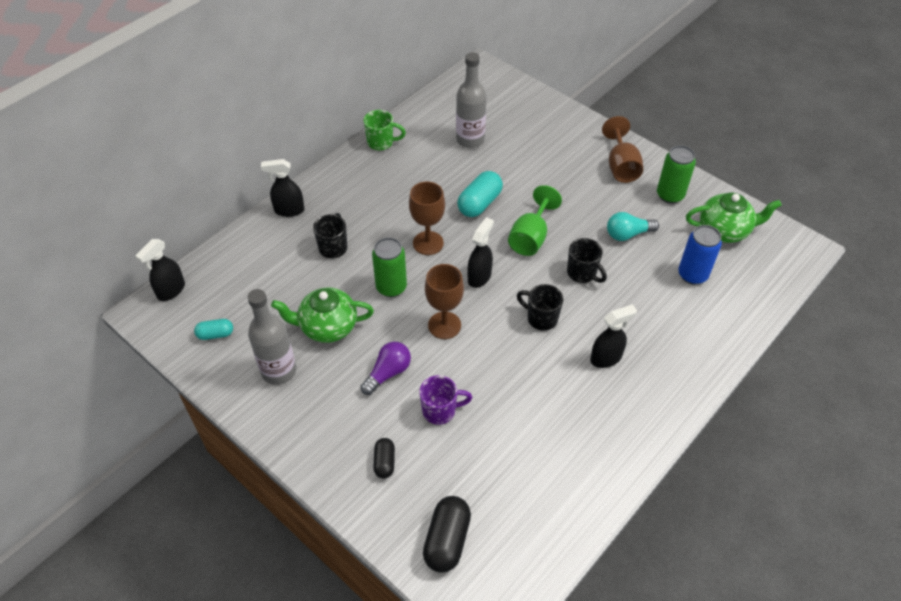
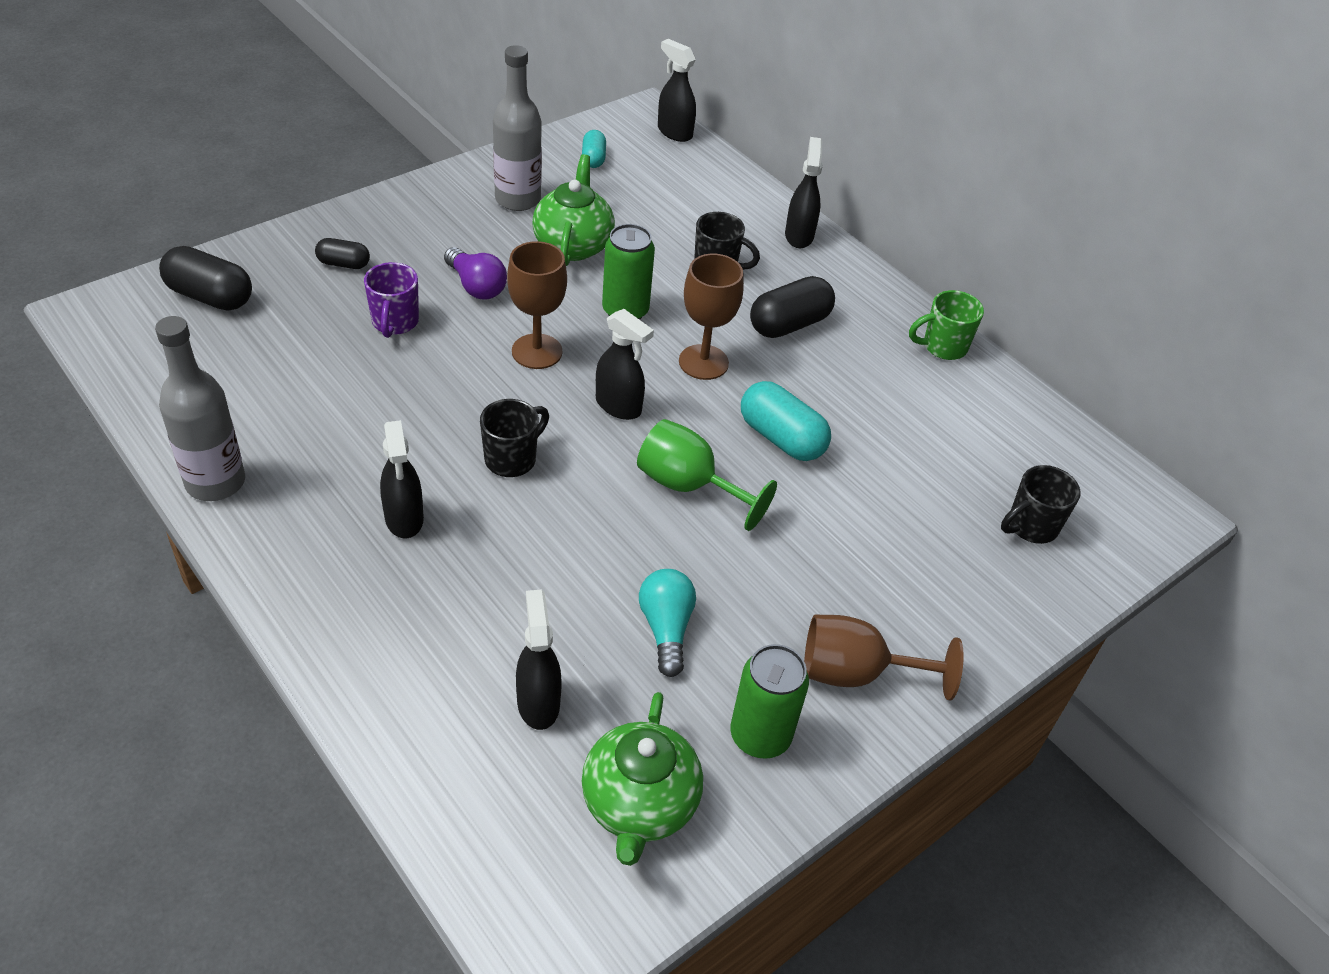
camera: 95 degrees right, 5 degrees down
green mug [364,110,406,150] -> green mug turned 60 degrees clockwise [909,290,984,360]
grey bottle [456,52,487,148] -> grey bottle moved to [155,316,245,501]
black mug [567,238,607,283] -> black mug moved to [1001,465,1080,544]
blue can [678,225,722,285] -> black spray bottle [516,589,562,730]
none -> black capsule [750,276,835,338]

